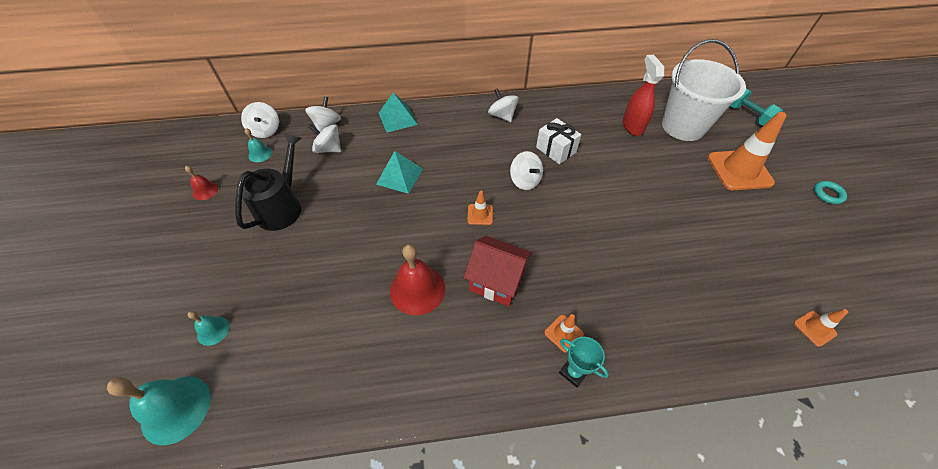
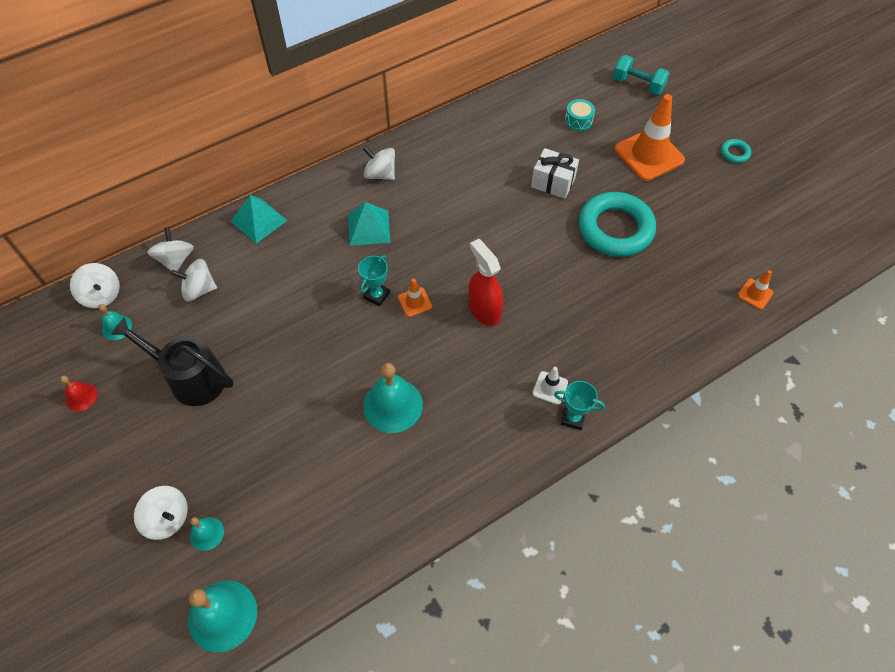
camera: 25 degrees left, 5 degrees up
black watering can [235,133,302,231] -> black watering can turned 60 degrees counterclockwise [110,317,234,406]
turquoise pyramid [376,151,423,194] -> turquoise pyramid moved to [348,202,390,246]
red bell [390,244,445,315] -> turquoise bell [363,363,423,433]
red house [464,236,532,306] -> none
white spinning top [510,151,543,190] -> white spinning top moved to [134,486,188,540]
white gift [536,118,581,164] -> white gift moved to [531,148,579,199]
orange traffic cone [544,314,584,353] -> white traffic cone [532,367,568,405]
red spray bottle [622,55,664,136] -> red spray bottle moved to [468,239,503,326]
white bucket [662,39,746,141] -> turquoise drum [565,99,595,131]
none -> turquoise trophy [358,255,390,306]
none -> turquoise ring [578,192,656,257]

